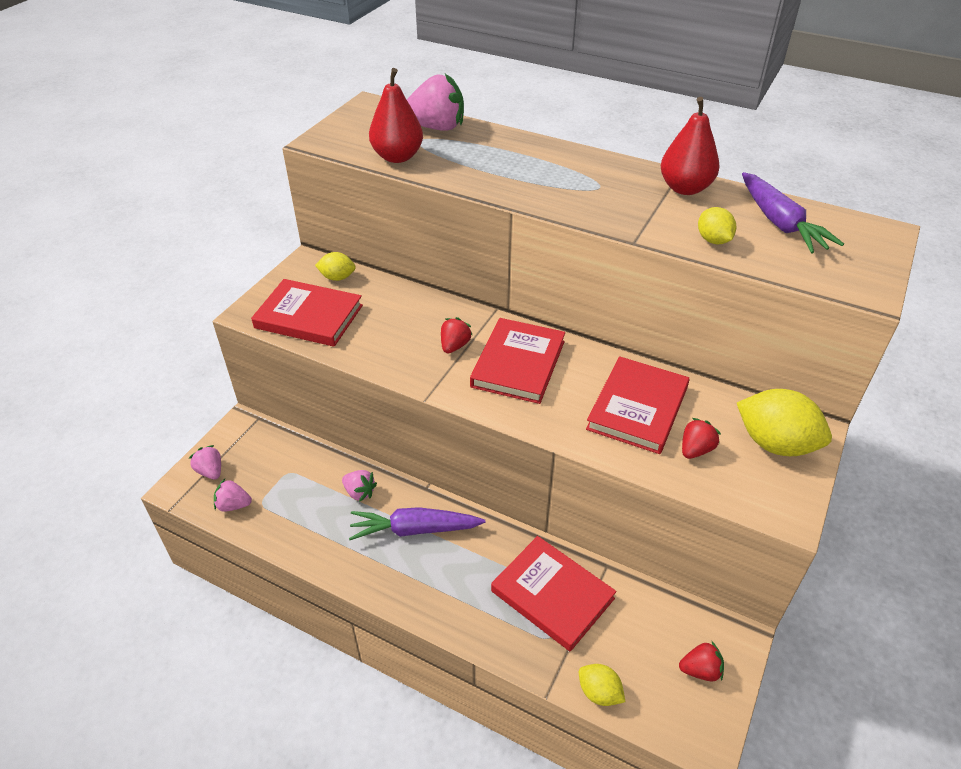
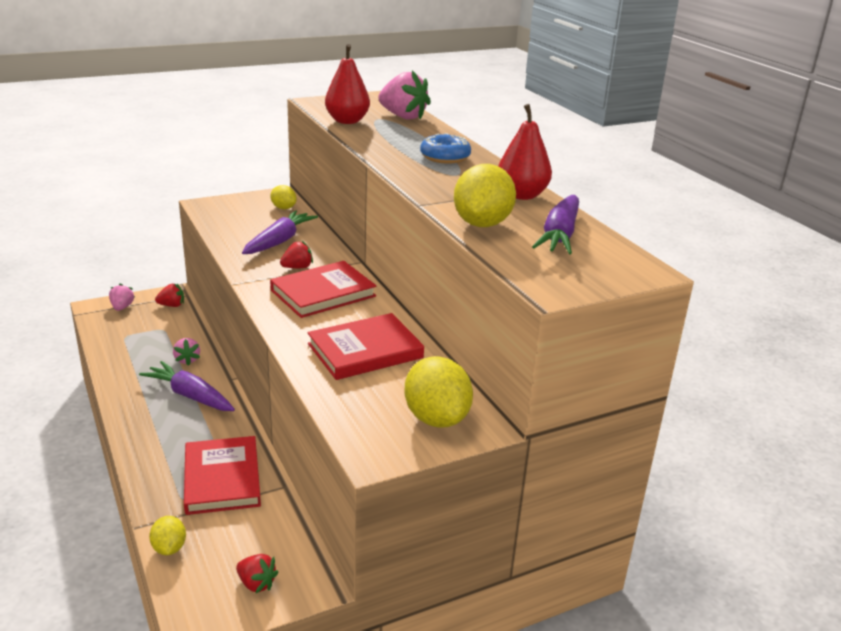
camera: 35 degrees right, 15 degrees down
pink strawberry [214,479,252,512] -> none
red book [251,279,363,347] -> none
red strawberry [682,418,721,459] -> red strawberry moved to [155,283,184,307]
yellow lemon [698,207,736,244] -> yellow lemon [454,164,516,227], size x1.84
none -> purple carrot [242,210,318,254]
none -> blue donut [420,133,471,164]

